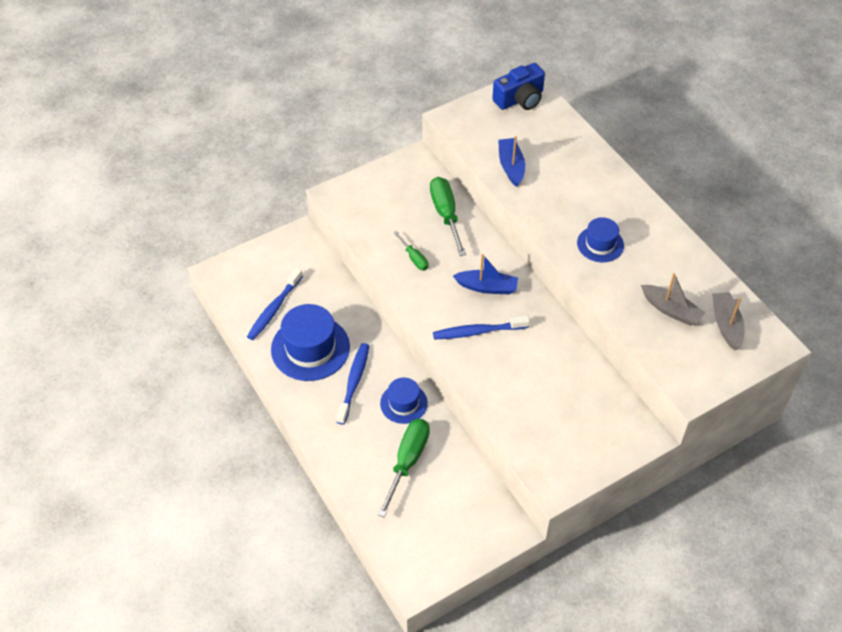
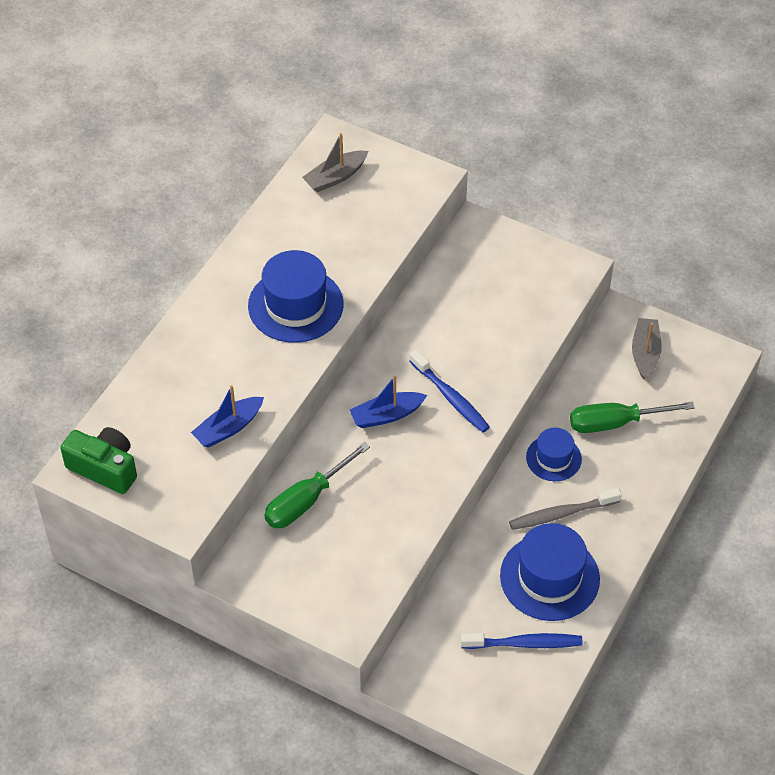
camera: 120 degrees left, 0 degrees up
blue toothbrush [336,343,369,425] -> grey toothbrush [509,488,622,530]
green screwdriver [393,231,429,271] -> none
blue boat [453,254,518,294] -> blue boat turned 90 degrees counterclockwise [350,376,427,428]
blue camera [492,63,545,110] -> green camera [60,427,137,494]
blue hat [577,217,624,262] -> blue hat [248,250,344,343], size x1.72
grey boat [641,273,706,326] -> grey boat moved to [632,318,662,380]

